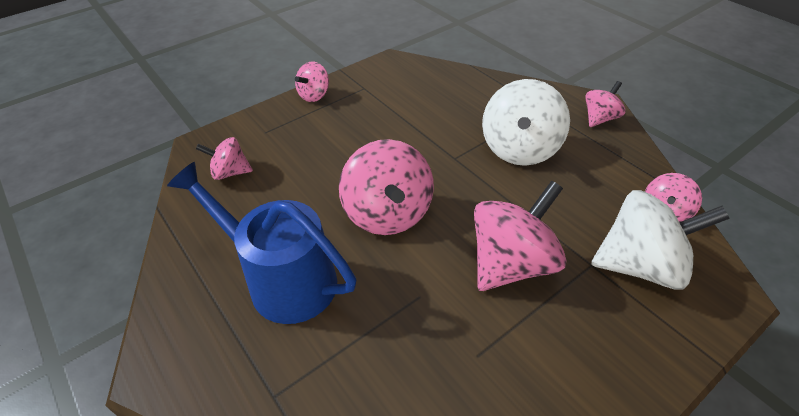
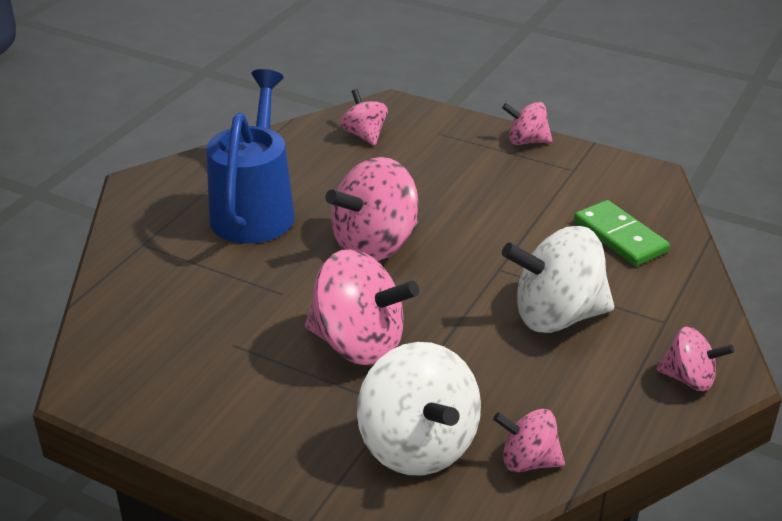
camera: 65 degrees right, 10 degrees down
none -> green domino [574,200,670,266]

